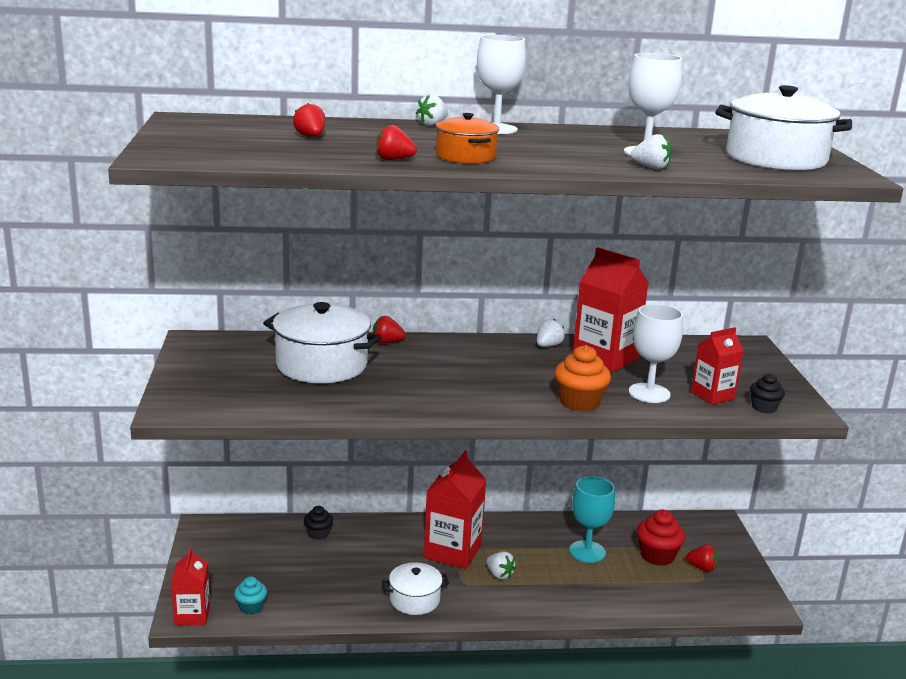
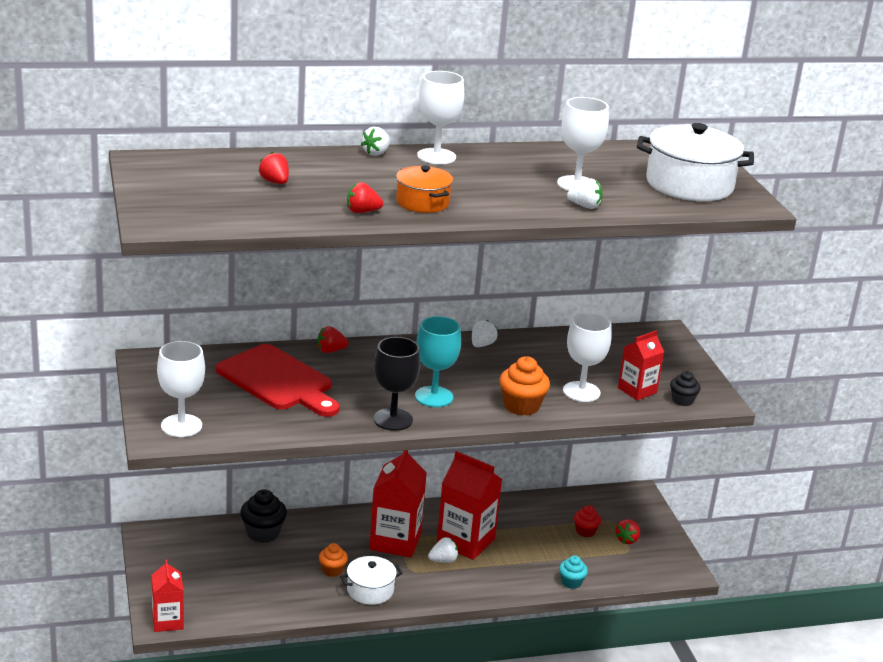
camera: 10 degrees left, 5 degrees up
turquoise cupcake [234,576,267,615] -> turquoise cupcake moved to [559,556,588,589]
white pot [263,302,381,383] -> red cutting board [216,344,340,417]
black cupcake [304,506,333,540] -> black cupcake [240,489,287,543], size x1.63
white strawberry [486,551,516,580] -> white strawberry turned 60 degrees counterclockwise [428,537,458,563]
turquoise goblet [569,476,615,563] -> turquoise goblet moved to [415,316,461,407]
red carton [573,247,649,373] -> red carton moved to [437,451,502,560]
red cupcake [637,510,685,566] -> red cupcake [574,505,601,537], size x0.61
red strawberry [686,544,718,572] -> red strawberry turned 105 degrees clockwise [615,519,640,544]
none -> white goblet [157,341,205,437]
none -> orange cupcake [319,543,348,577]
none -> black goblet [374,337,420,431]

